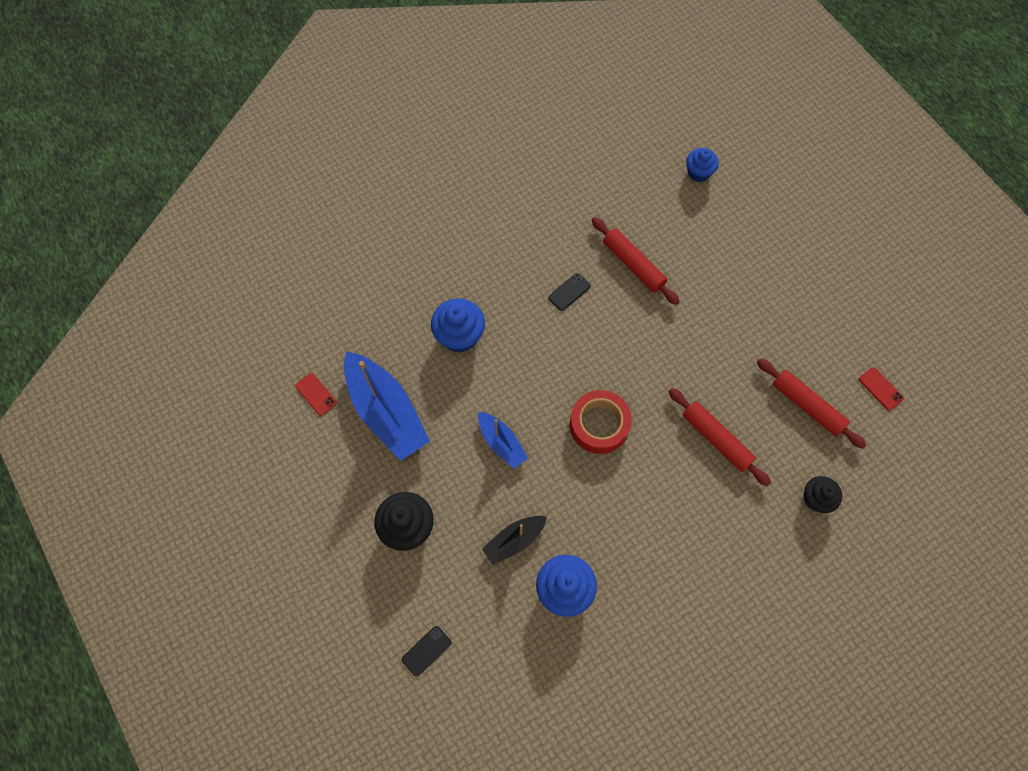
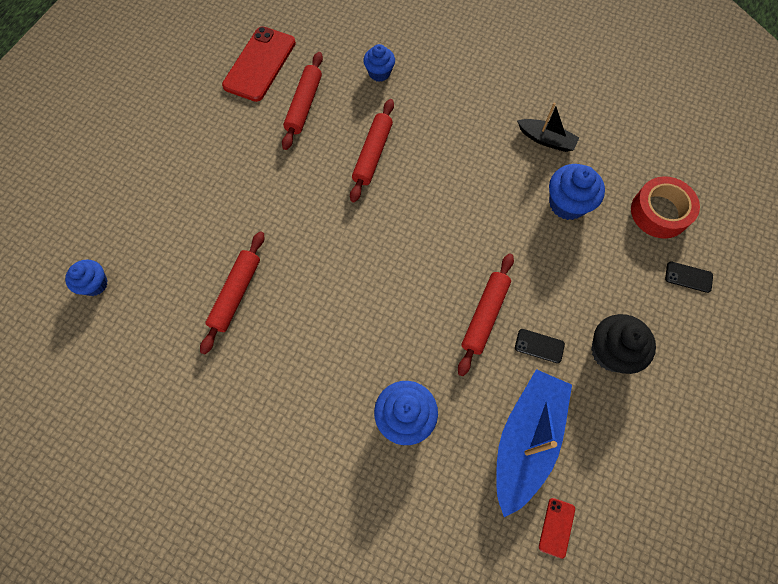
camera: 120 degrees left, 0 degrees up
blue boat [478,411,528,469] -> red rolling pin [458,253,514,376]
black boat [482,516,547,565] -> black boat moved to [517,103,580,152]
black phone [548,273,591,311] -> black phone moved to [515,329,565,363]
red tape [570,390,632,454] -> red tape moved to [631,176,700,239]
black cupcake [803,476,842,513] -> blue cupcake [363,44,395,82]
red phone [859,367,904,411] -> red phone [222,26,296,102], size x2.21

